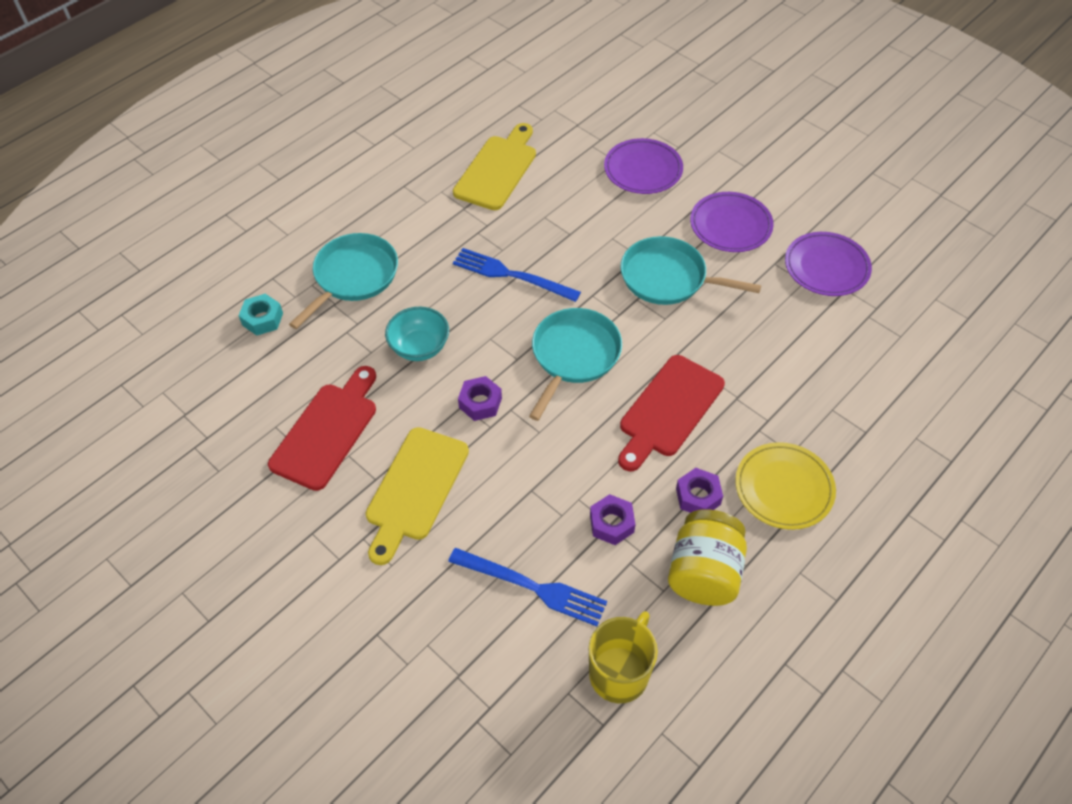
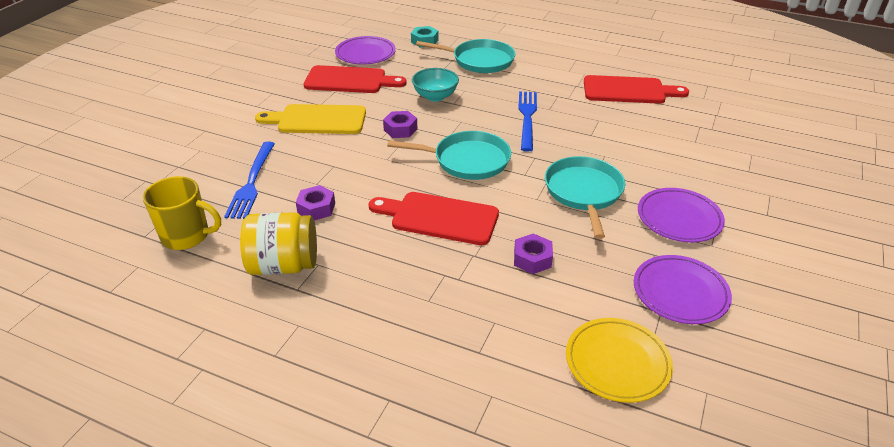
camera: 70 degrees right, 15 degrees down
yellow cutting board [453,123,536,210] -> red cutting board [584,75,689,104]
purple plate [604,138,683,194] -> purple plate moved to [335,36,396,65]
purple nut [676,468,723,513] -> purple nut moved to [514,233,553,274]
yellow plate [735,442,836,530] -> yellow plate moved to [566,318,673,403]

